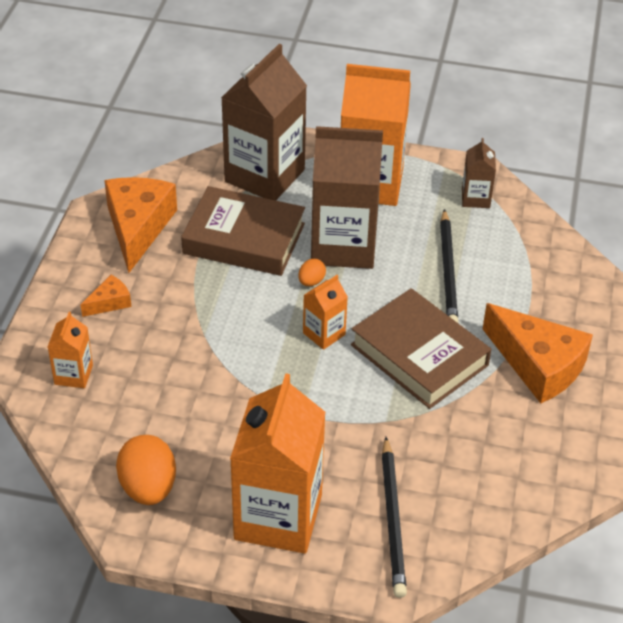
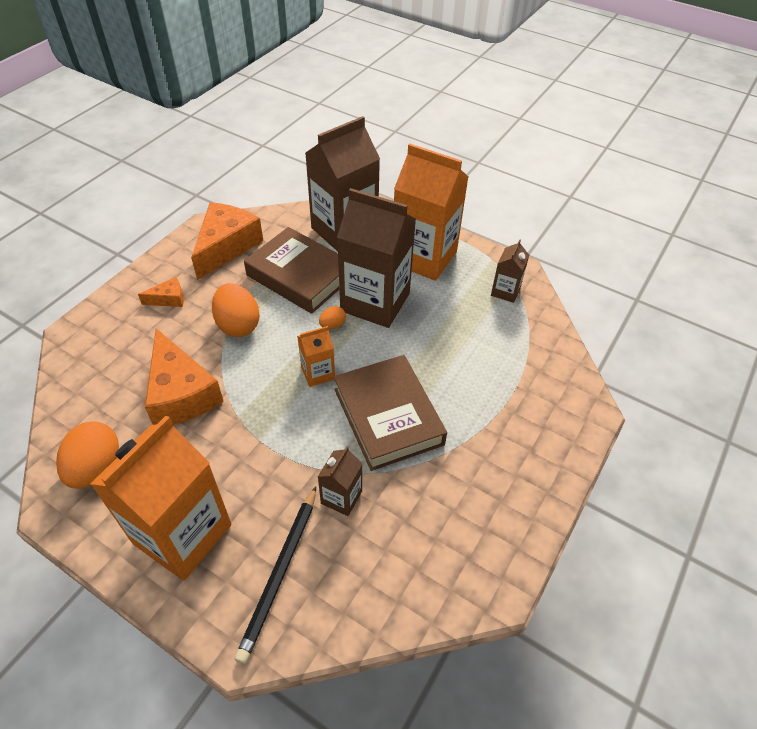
camera: 20 degrees right, 5 degrees up
orange carton [48,312,93,388] -> none
black pencil [440,209,458,323] -> none
orange cheese [483,303,593,403] -> orange cheese moved to [145,328,224,425]
none -> orange egg [212,283,260,337]
none -> brown carton [318,447,363,516]

